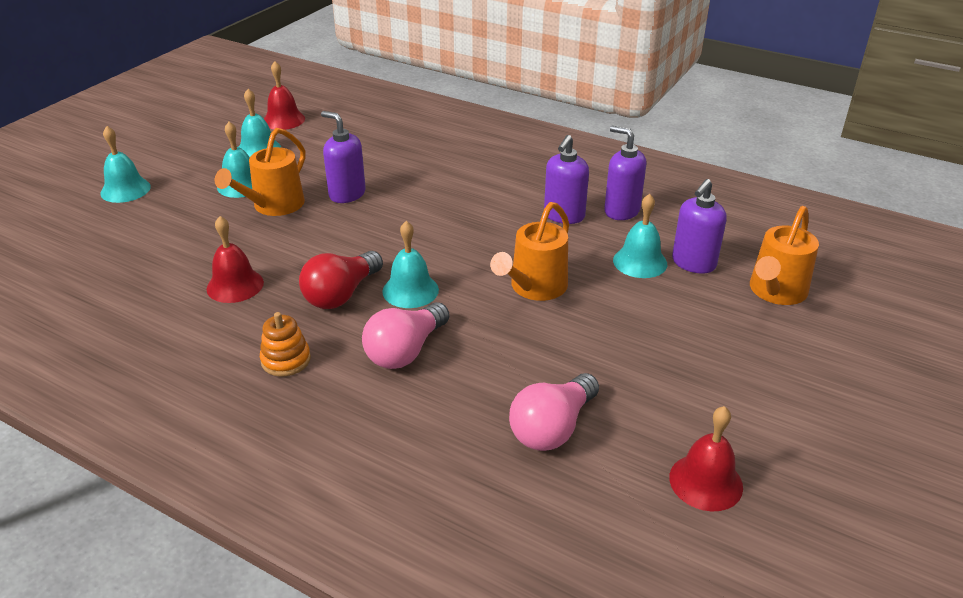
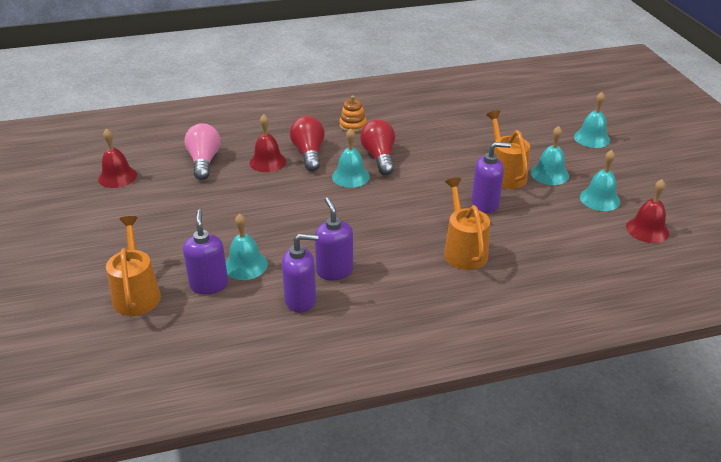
camera: 135 degrees right, 0 degrees up
red bell [206,216,264,303] -> red bell moved to [249,114,286,172]
pink light bulb [362,302,449,369] -> red light bulb [290,116,325,171]
orange watering can [490,202,569,301] -> orange watering can moved to [444,178,490,270]

